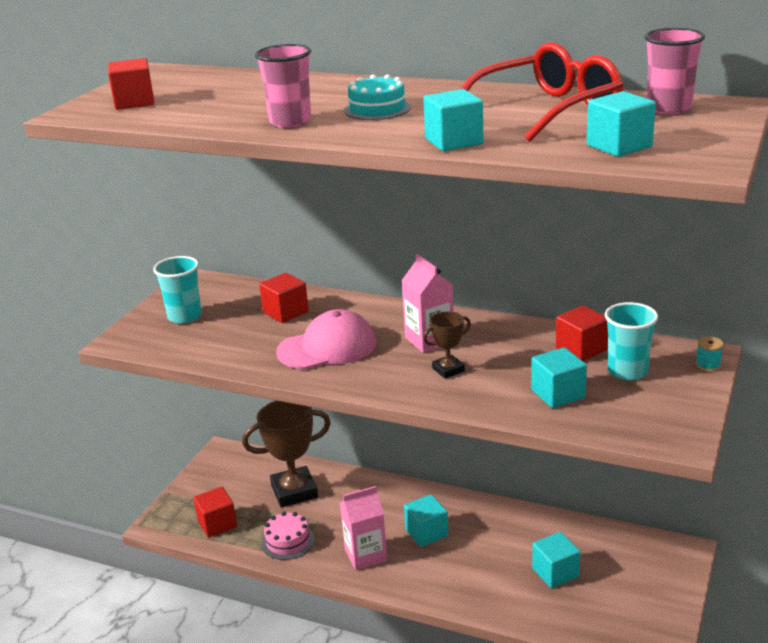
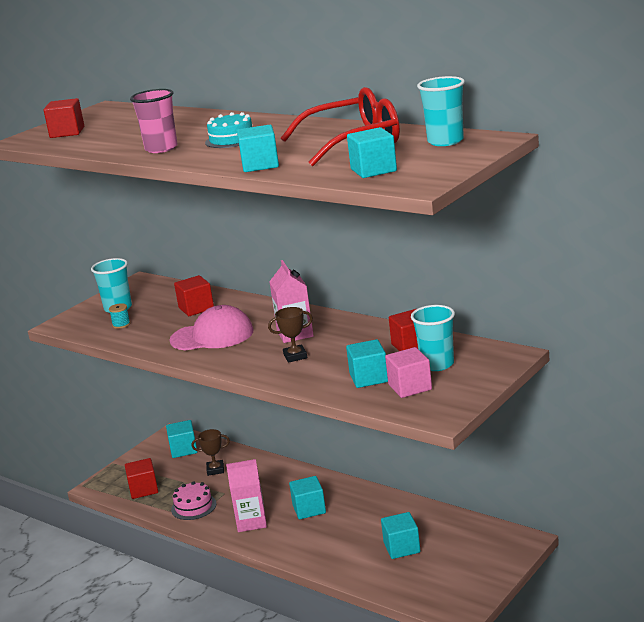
camera: 15 degrees right, 5 degrees down
brown trophy [242,401,331,507] -> brown trophy [192,429,230,476], size x0.50
pink cup [645,28,705,115] -> turquoise cup [417,76,465,146]
turquoise spool [695,337,723,371] -> turquoise spool moved to [109,303,130,329]
none -> turquoise cube [166,420,197,458]
none -> pink cube [385,347,432,398]

